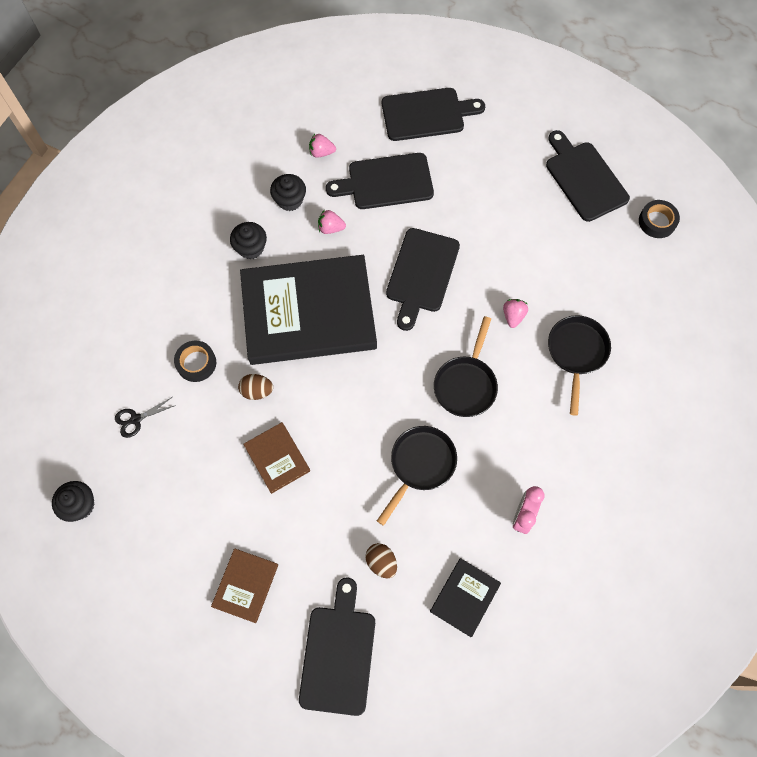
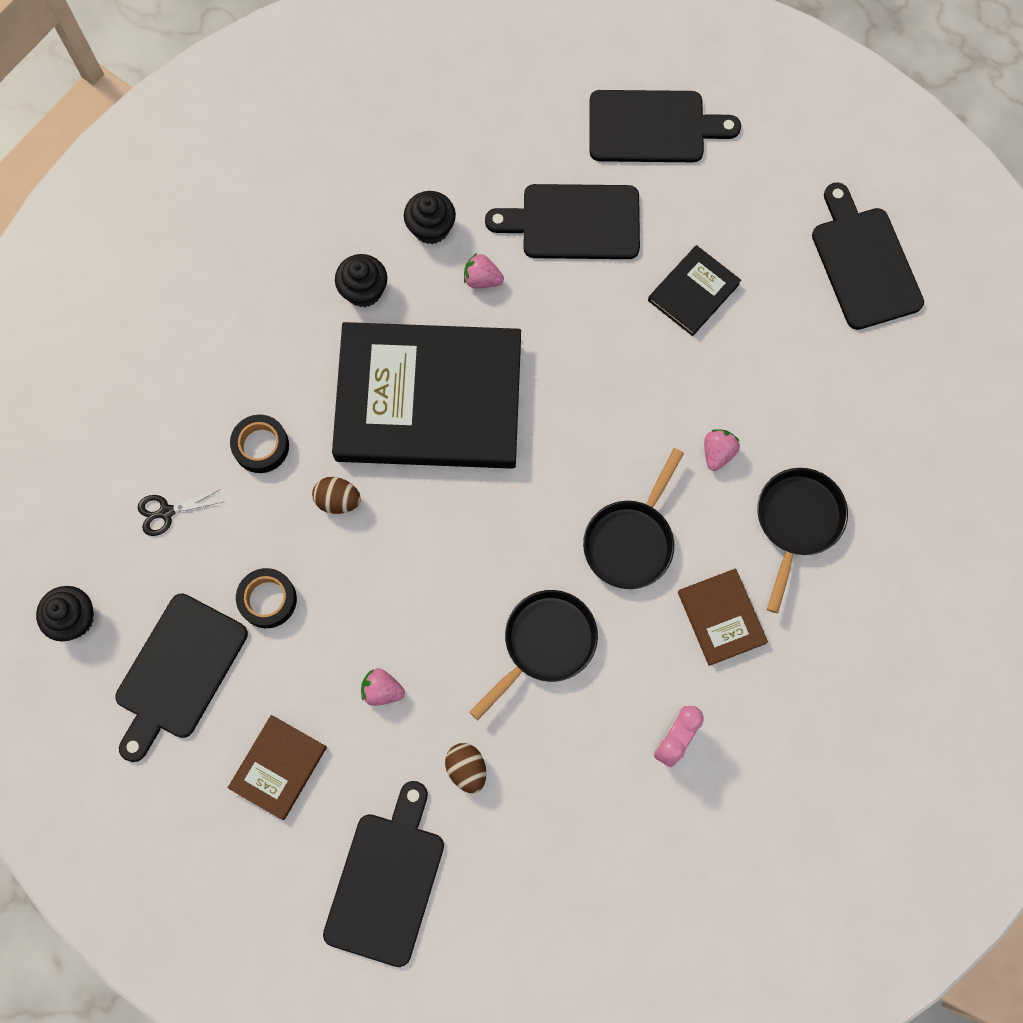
camera: 10 degrees right, 5 degrees up
brown book [243,422,310,494] -> brown book moved to [678,569,768,666]
pink strawberry [309,134,336,158] -> pink strawberry moved to [361,668,405,706]
black cutting board [386,228,460,331] -> black cutting board moved to [115,593,248,762]
black book [430,558,501,637] -> black book moved to [648,245,741,336]
black tape [639,200,680,238] -> black tape moved to [236,568,297,628]

